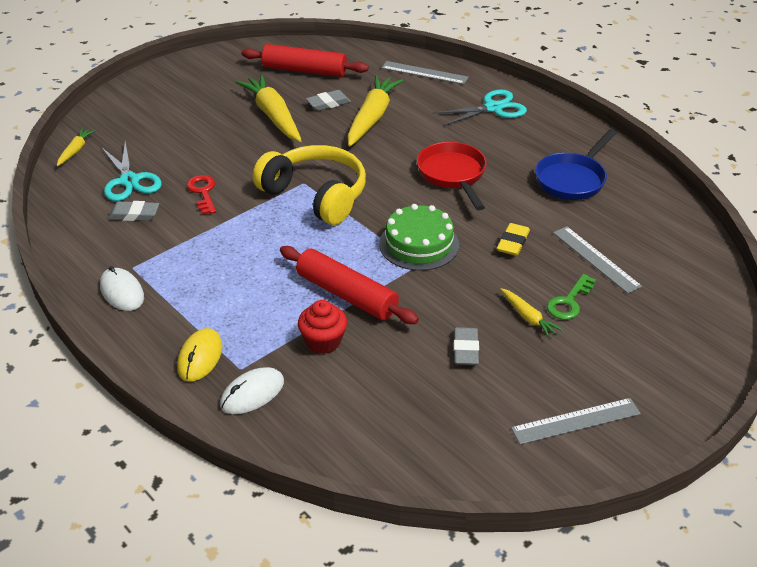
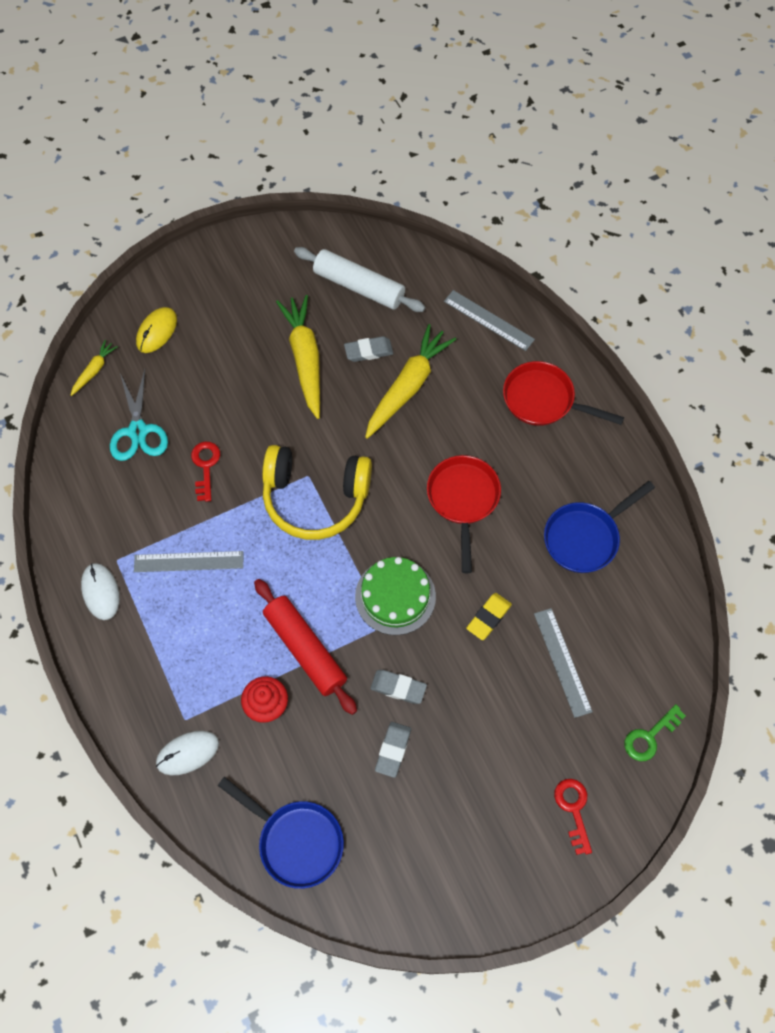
camera: 15 degrees right, 25 degrees up
grey eraser [108,201,159,221] -> grey eraser moved to [370,670,427,704]
yellow mouse [177,328,223,381] -> yellow mouse moved to [136,307,177,353]
red rolling pin [241,44,369,77] -> white rolling pin [294,247,425,312]
yellow headphones [253,145,366,225] -> yellow headphones turned 135 degrees clockwise [262,445,372,540]
turquoise scissors [432,89,527,127] -> red pan [503,361,624,426]
yellow carrot [500,288,563,338] -> none
grey ruler [511,398,641,445] -> grey ruler moved to [134,551,243,572]
green key [547,274,596,320] -> green key moved to [624,704,686,761]
none -> blue pan [218,777,344,889]
none -> red key [554,779,592,855]

